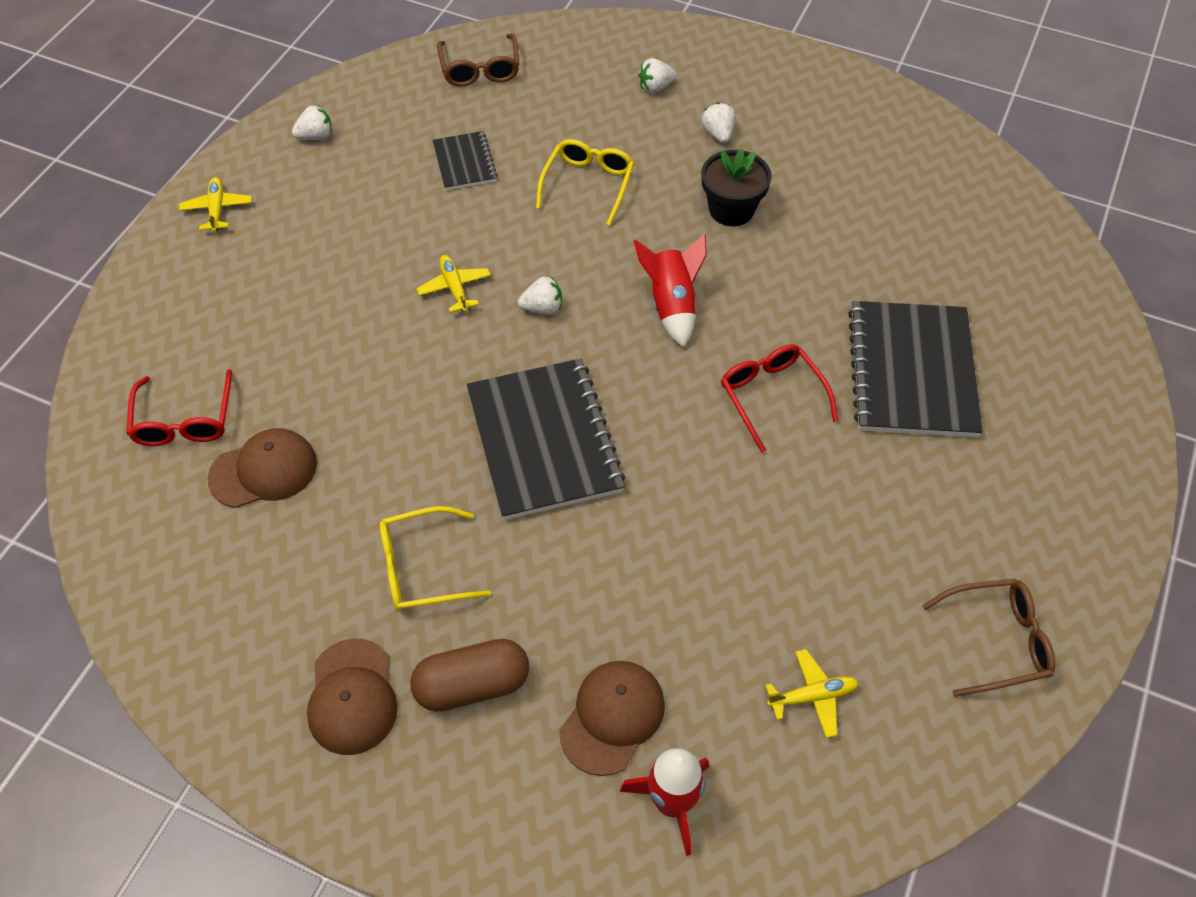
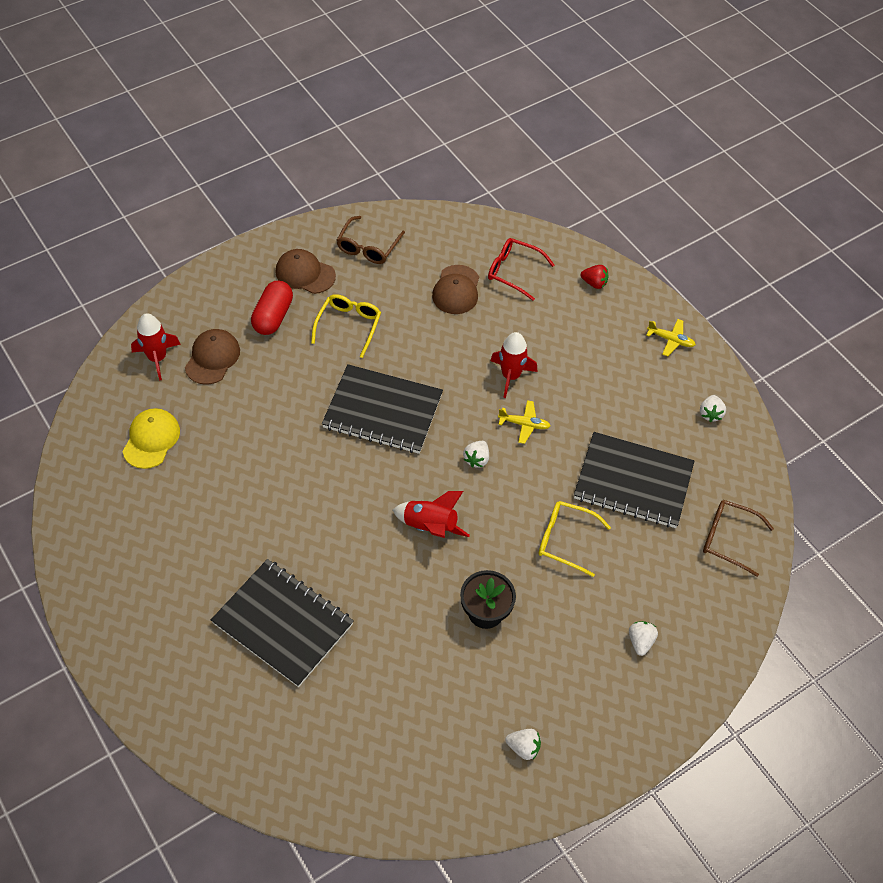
camera: 120 degrees right, 0 degrees up
brown capsule [410,639,529,712] -> red capsule [251,281,293,335]
black notebook [433,131,497,190] -> black notebook [574,432,694,528], size x1.98
yellow glasses [536,139,634,226] -> yellow glasses turned 150 degrees clockwise [539,501,611,577]
brown cap [559,661,665,776] -> brown cap turned 135 degrees counterclockwise [185,329,240,385]
white strawberry [701,103,735,143] -> white strawberry moved to [505,729,541,760]
red glasses [721,344,839,453] -> none
yellow plane [765,649,859,738] -> yellow cap [122,408,180,469]
brown glasses [922,579,1056,697] -> brown glasses moved to [336,216,405,264]
none -> red rocket [490,332,537,398]
none -> red strawberry [581,265,609,289]

